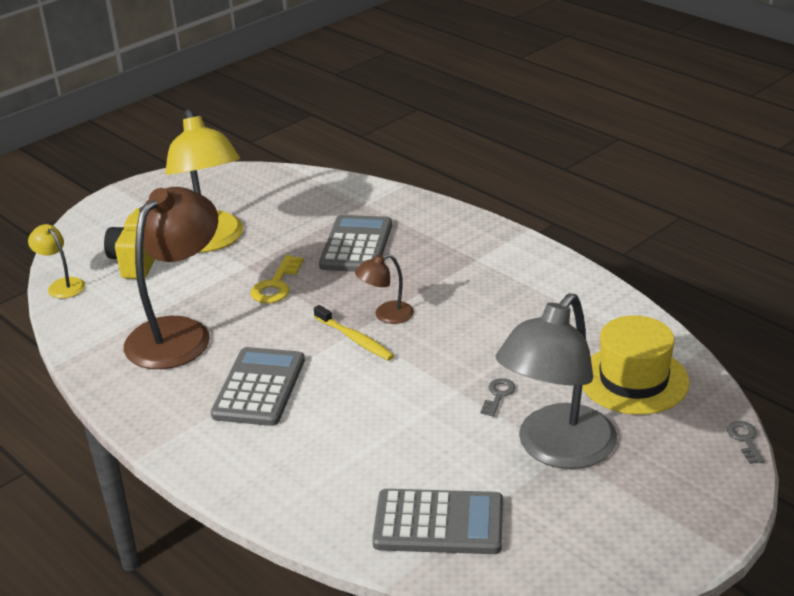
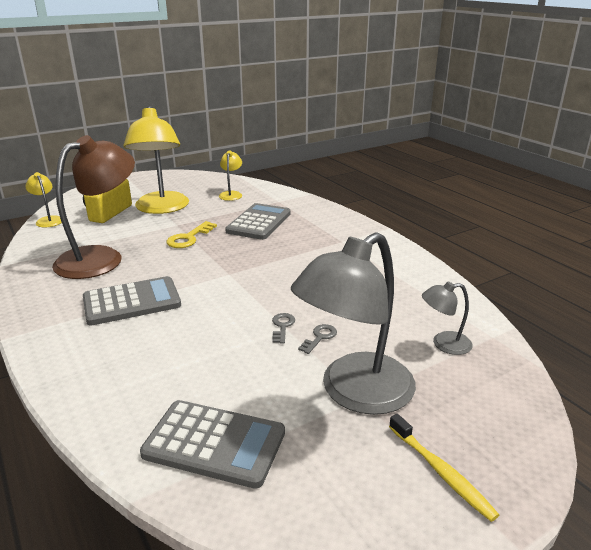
camera: 10 degrees right, 5 degrees down
grey calculator [211,347,305,426] -> grey calculator turned 45 degrees clockwise [83,276,181,326]
yellow toothbrush [314,305,394,361] -> yellow toothbrush moved to [389,414,499,522]
brown lamp [355,254,414,324] -> none
yellow hat [582,315,689,415] -> grey lamp [422,282,473,355]
grey key [727,421,765,464] -> grey key moved to [272,313,295,344]
none -> yellow lamp [219,150,242,201]

